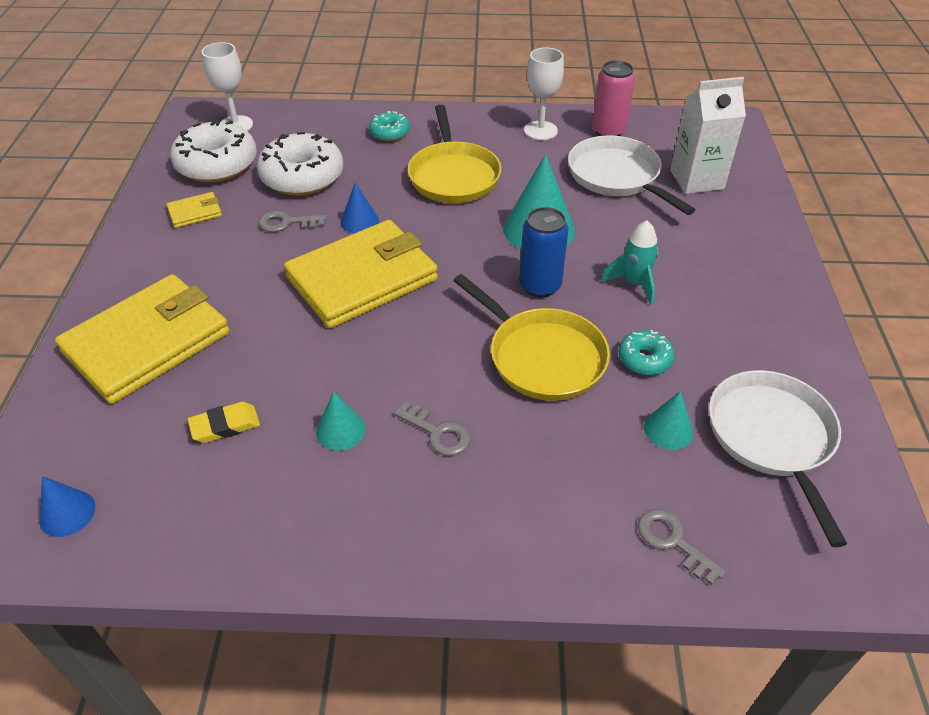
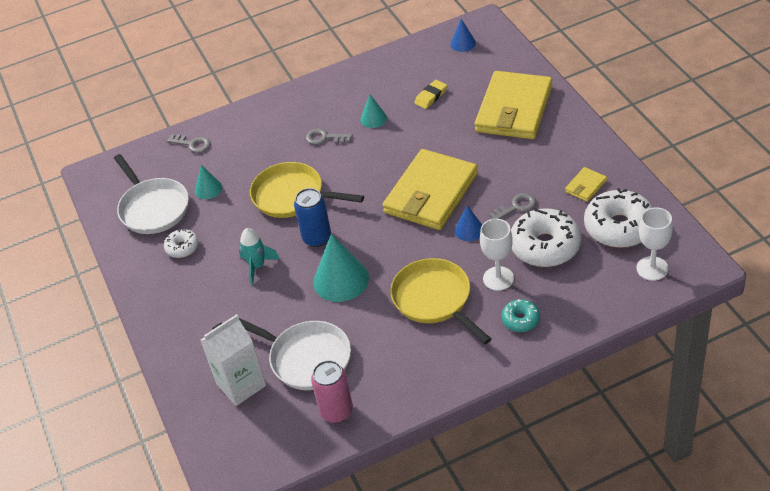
camera: 160 degrees right, 0 degrees up
white goblet [524,47,564,140] -> white goblet moved to [480,219,514,291]
turquoise donut [618,330,675,375] -> none
none -> white donut [164,229,199,258]

